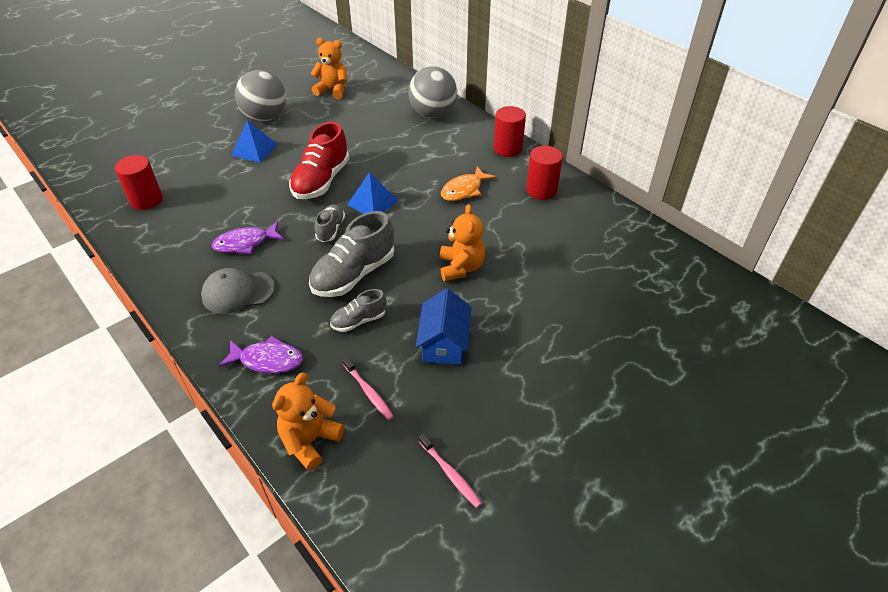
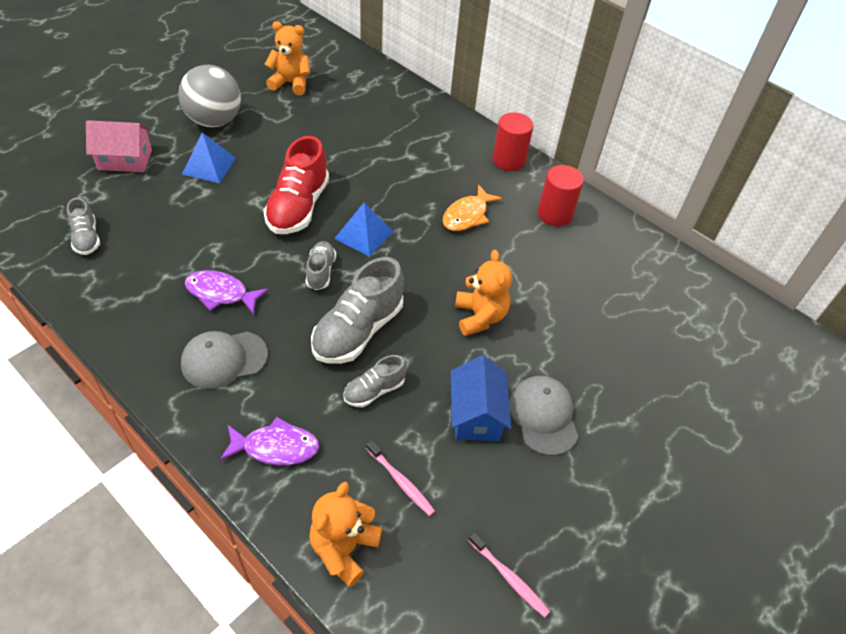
camera: 10 degrees left, 5 degrees up
red cylinder [115,155,163,210] -> grey shoe [67,198,100,255]
purple fish [212,221,284,254] -> purple fish turned 45 degrees clockwise [185,270,269,315]
grey ball [408,66,457,118] -> none
none -> pink house [86,120,152,172]
none -> grey cap [509,376,578,456]

